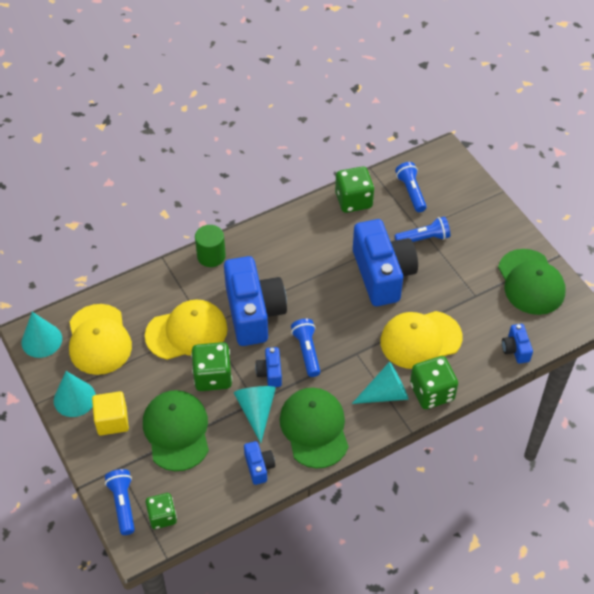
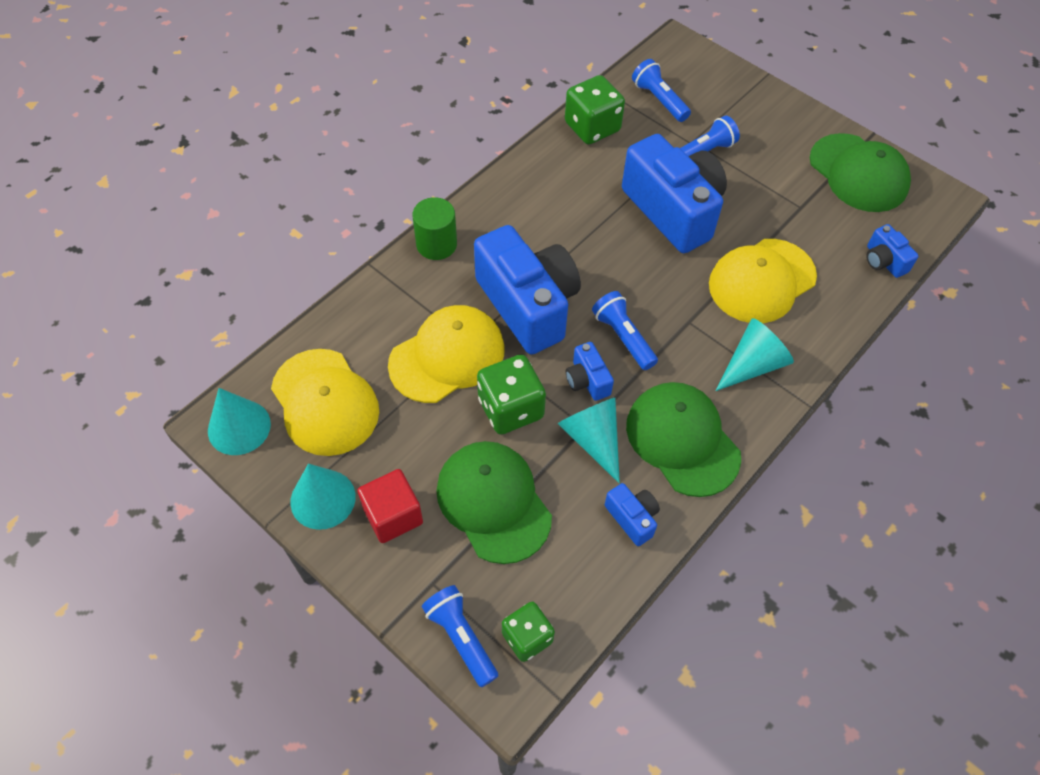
camera: 20 degrees left, 5 degrees up
yellow cube [92,391,129,436] -> red cube [357,469,423,543]
green dice [410,356,458,409] -> none

